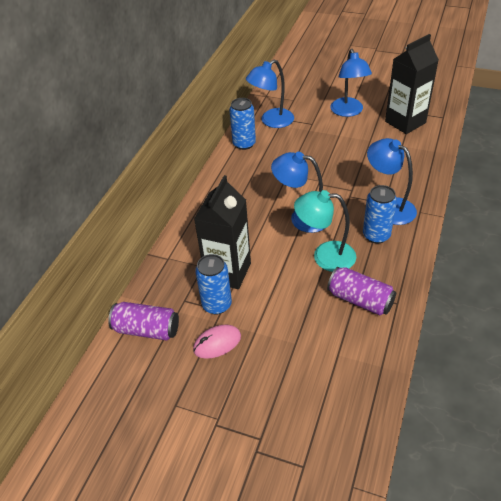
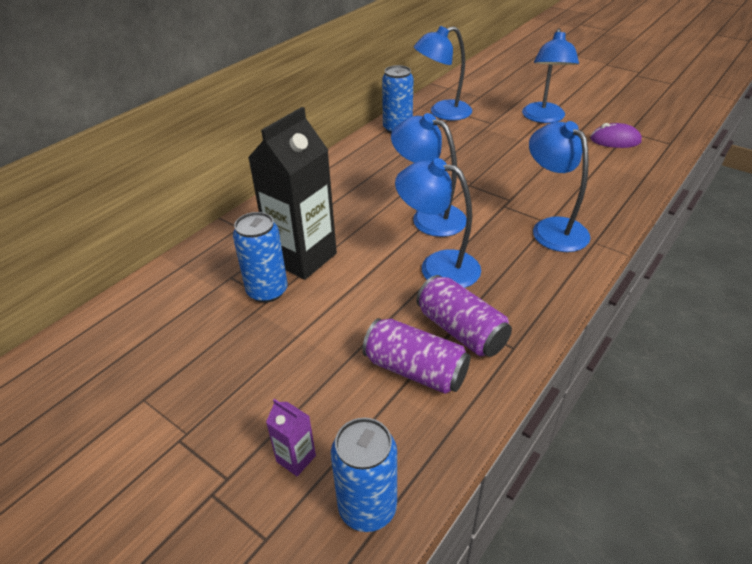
camera: 15 degrees right, 5 degrees down
purple can [108,302,179,341] -> purple can moved to [362,318,470,394]
pink mouse [193,325,241,359] -> none
turquoise lamp [294,190,356,272] -> blue lamp [395,158,481,288]
blue can [363,185,397,243] -> blue can moved to [331,418,397,532]
black carton [385,34,439,134] -> purple mouse [590,123,642,148]
none -> purple carton [266,399,316,476]

